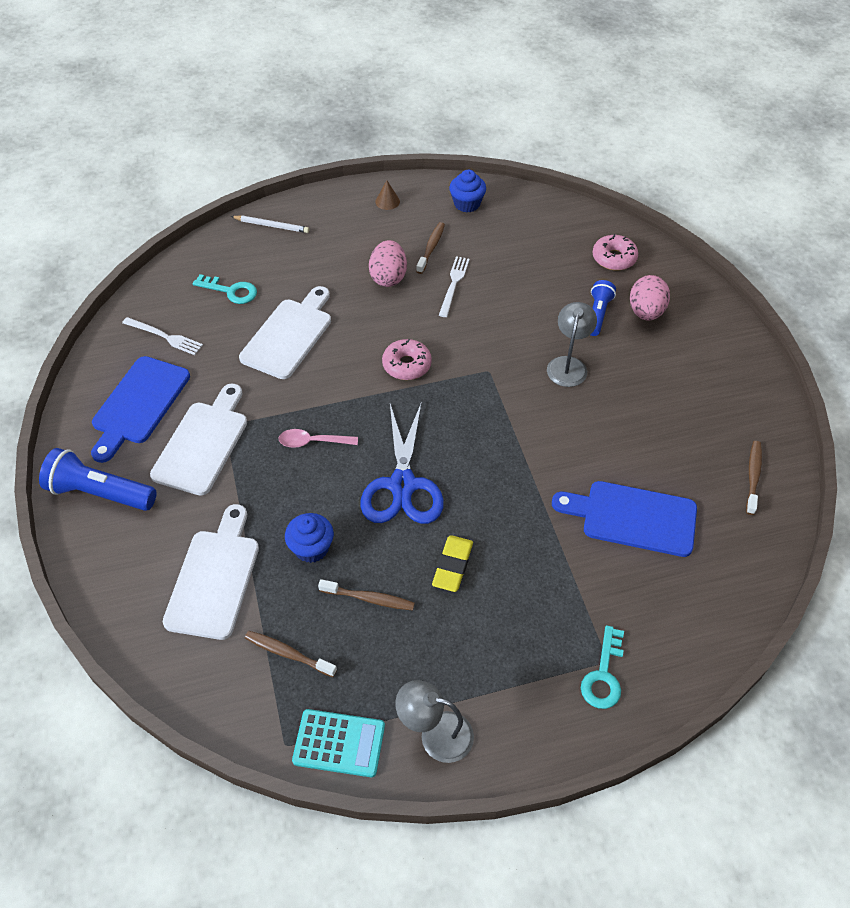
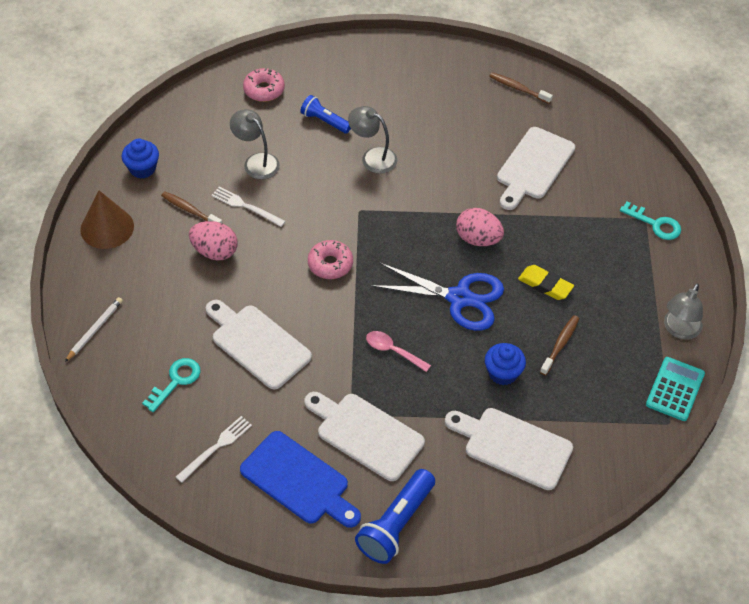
camera: 75 degrees left, 0 degrees up
brown toothbrush [245,631,337,677] -> none
pink spoon [278,429,358,448] -> pink spoon turned 105 degrees clockwise [366,331,431,372]
brown cone [375,180,400,210] -> brown cone [80,190,134,249], size x2.06
blue cutting board [552,481,697,557] -> white cutting board [497,127,575,210]
pink egg [630,275,670,321] -> pink egg moved to [456,208,504,246]
none -> grey lamp [230,109,280,179]

